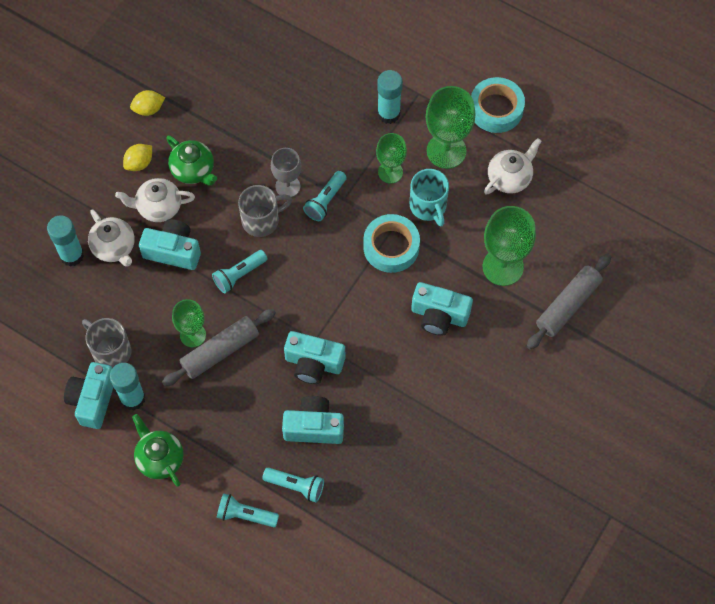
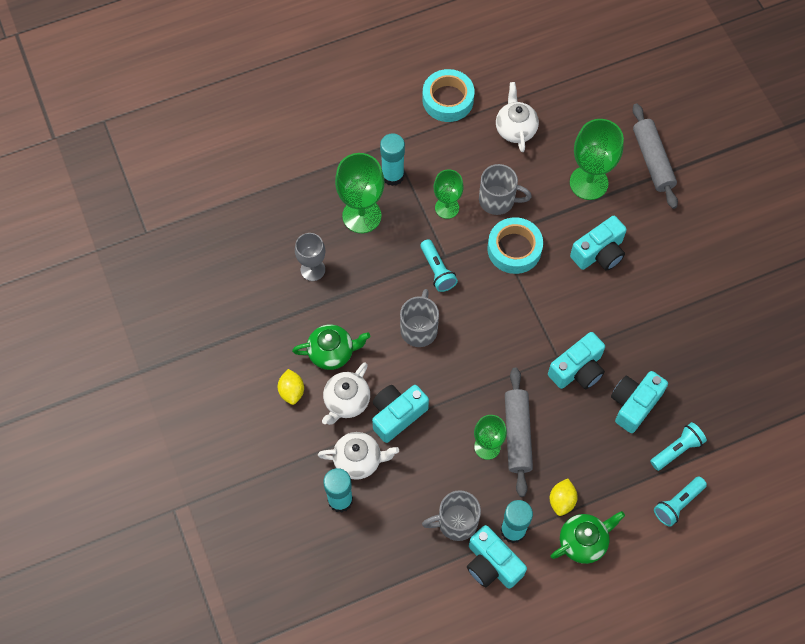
camera: 55 degrees left, 0 degrees up
yellow lemon [130,90,165,116] -> yellow lemon moved to [550,479,577,516]
green teapot [132,414,183,487] -> green teapot turned 150 degrees clockwise [550,511,625,564]
turquoise flashlight [212,250,267,293] -> none
grey goblet [271,148,301,197] -> grey goblet moved to [295,233,325,281]
turquoise mug [410,169,449,226] -> grey mug [479,164,532,215]
green goblet [426,86,476,169] -> green goblet moved to [335,153,384,233]

